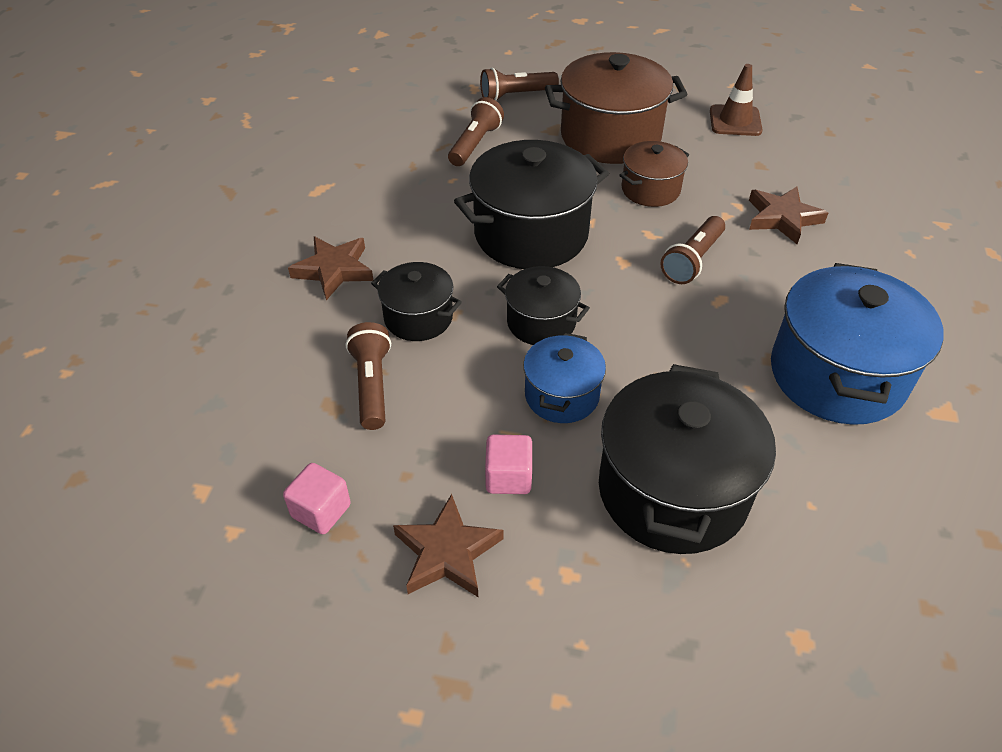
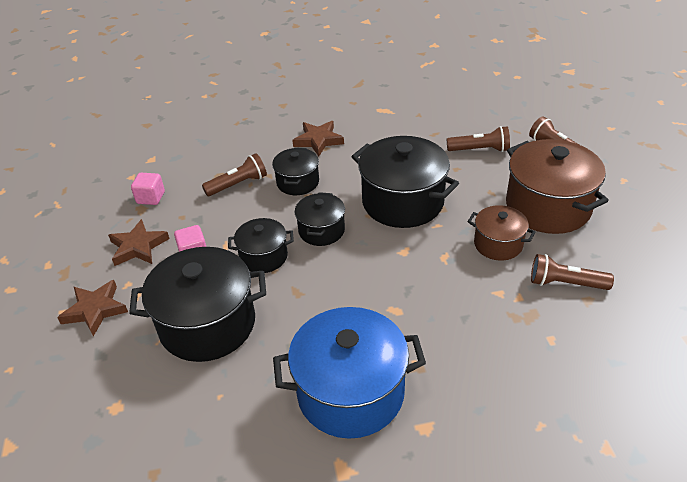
camera: 70 degrees right, 5 degrees down
blue pot [523,333,606,423] -> black pot [228,218,294,273]
brown flashlight [660,216,725,284] -> brown flashlight moved to [531,254,614,290]
brown traffic cone [710,64,762,136] -> none
brown star [749,186,828,244] -> brown star moved to [57,280,128,336]

